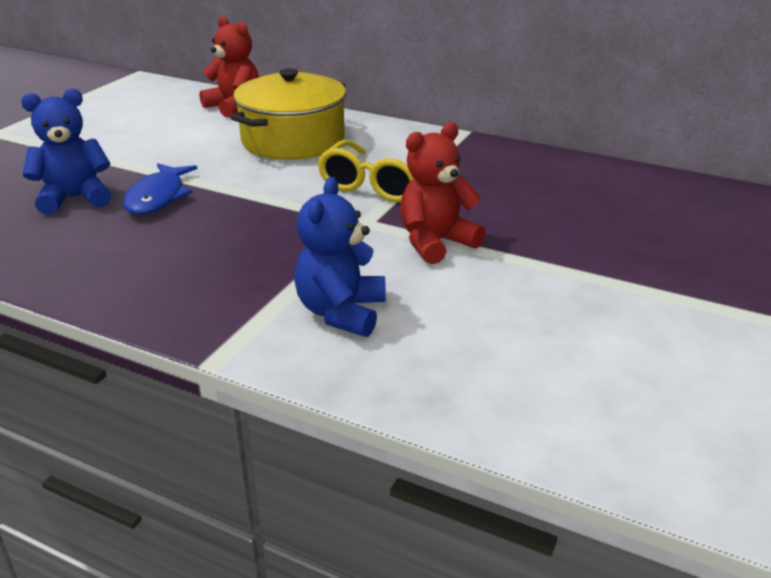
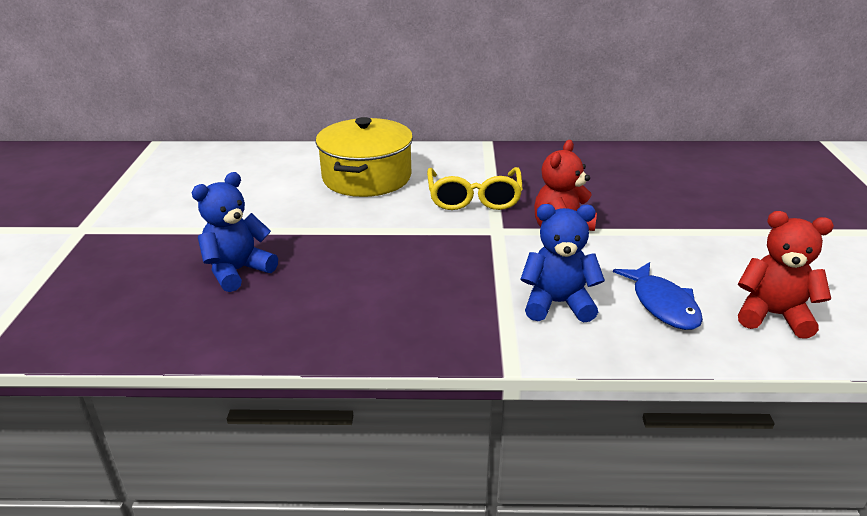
camera: 25 degrees left, 0 degrees up
blue fish [123,163,197,215] -> blue fish moved to [613,262,703,330]
red teddy bear [199,16,259,118] -> red teddy bear moved to [738,211,834,339]
blue teddy bear [294,177,386,337] -> blue teddy bear turned 105 degrees clockwise [520,204,605,323]

